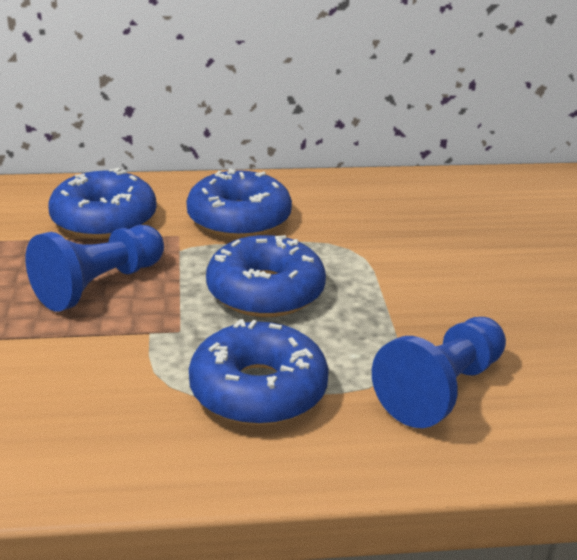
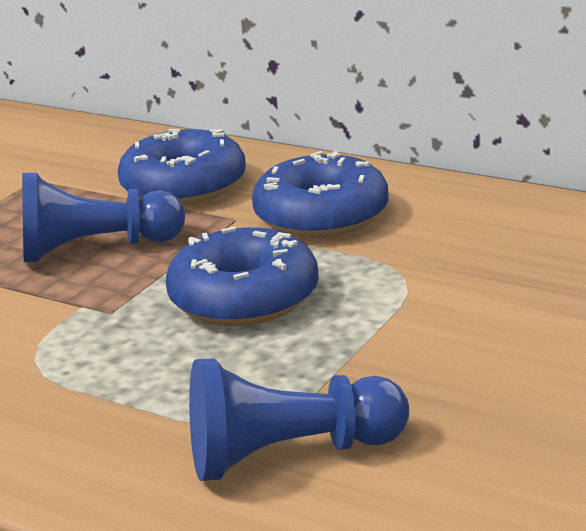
camera: 40 degrees right, 5 degrees down
blue donut [189,319,329,426] -> none

